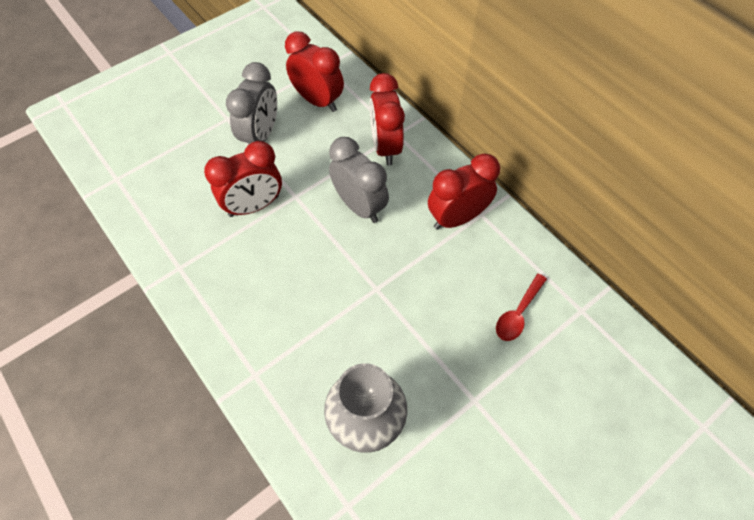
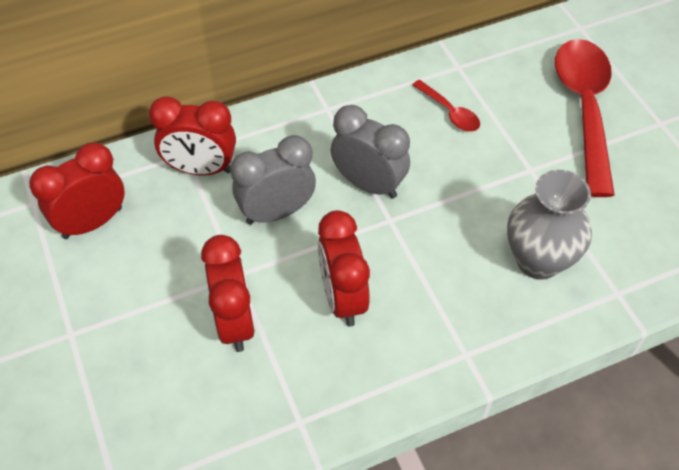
camera: 75 degrees left, 5 degrees down
grey clock [226,62,277,145] -> grey clock moved to [331,105,410,199]
red clock [428,153,500,230] -> red clock moved to [318,210,370,327]
none -> red spoon [555,39,615,197]

